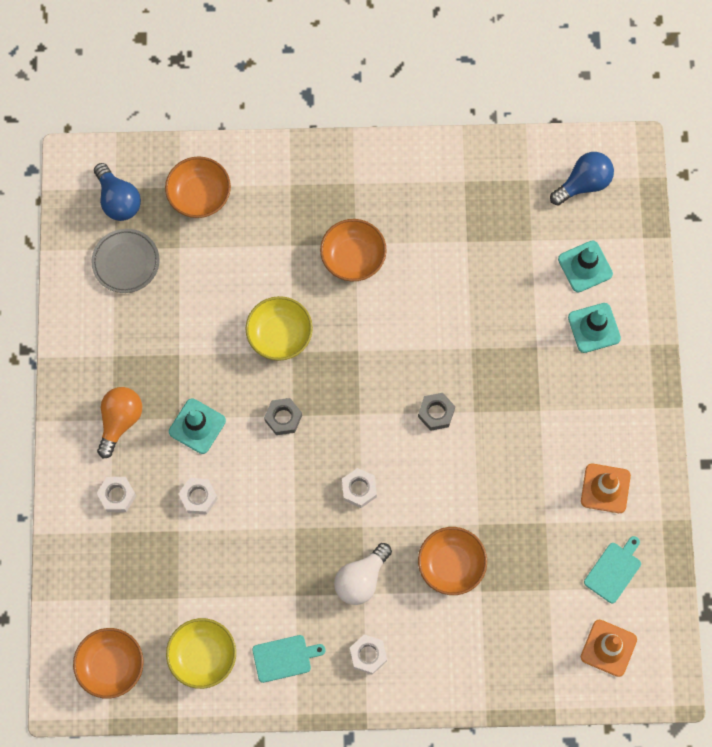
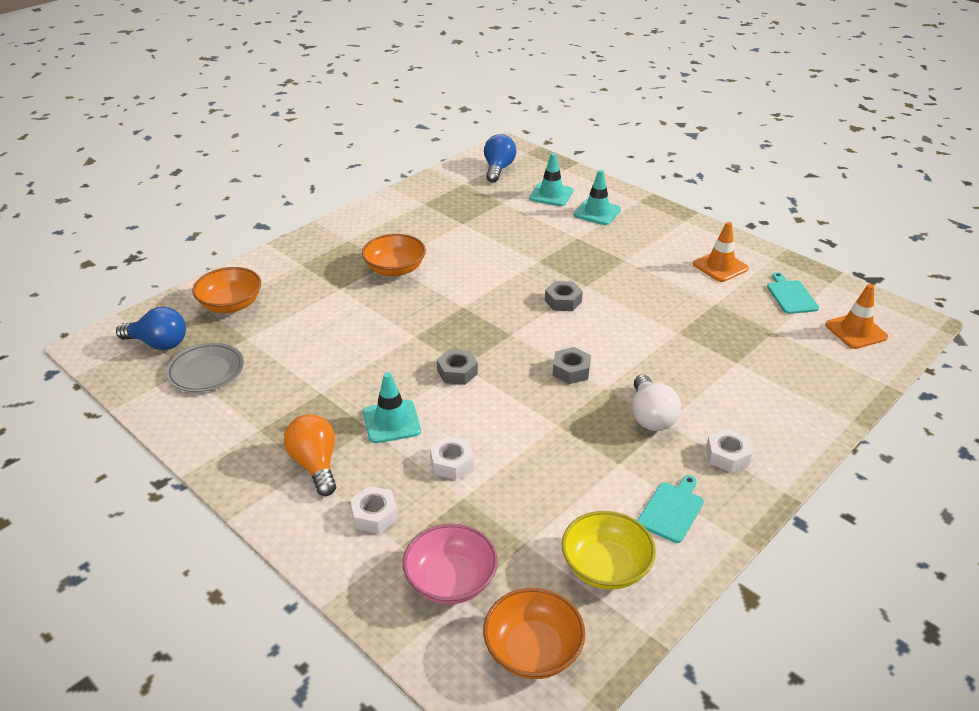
camera: 45 degrees left, 35 degrees down
yellow bowl [246,296,313,361] -> none
white nut [342,468,377,508] -> grey nut [553,347,591,384]
orange bowl [418,527,487,595] -> none
none -> pink bowl [403,524,498,604]

